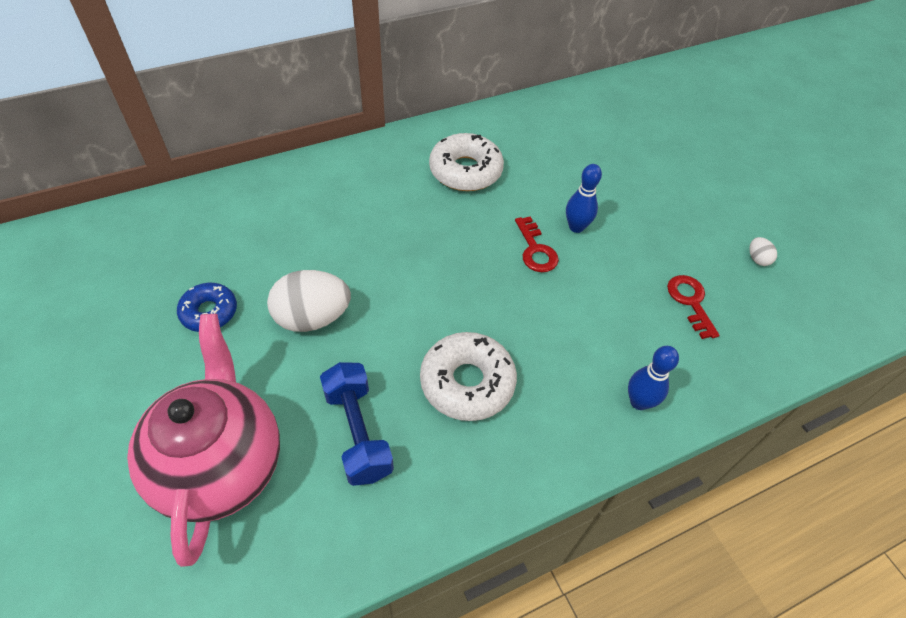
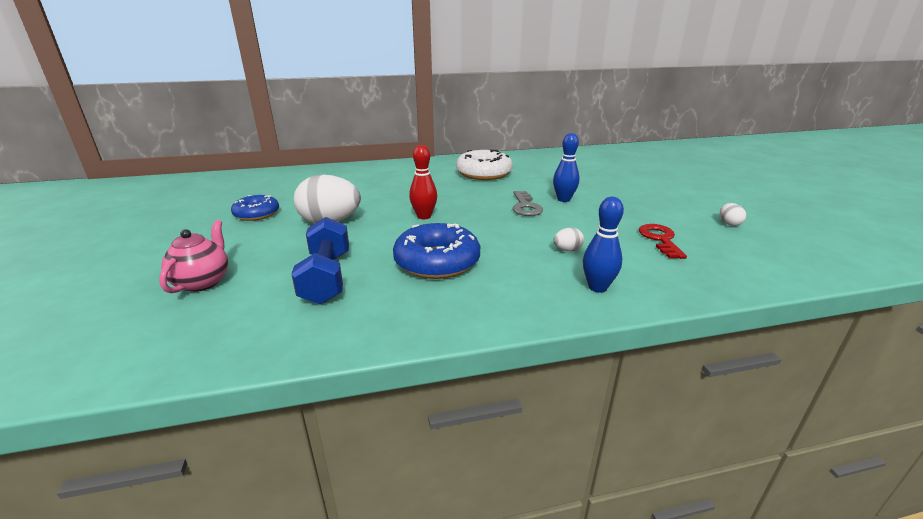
camera: 15 degrees right, 25 degrees down
pink teapot [127,314,280,567] -> pink teapot [159,220,228,293], size x0.48
white donut [420,332,517,421] -> blue donut [393,223,480,279]
red key [515,217,559,272] -> grey key [513,191,543,216]
none -> red bowling pin [409,145,437,219]
none -> white egg [553,228,584,251]

